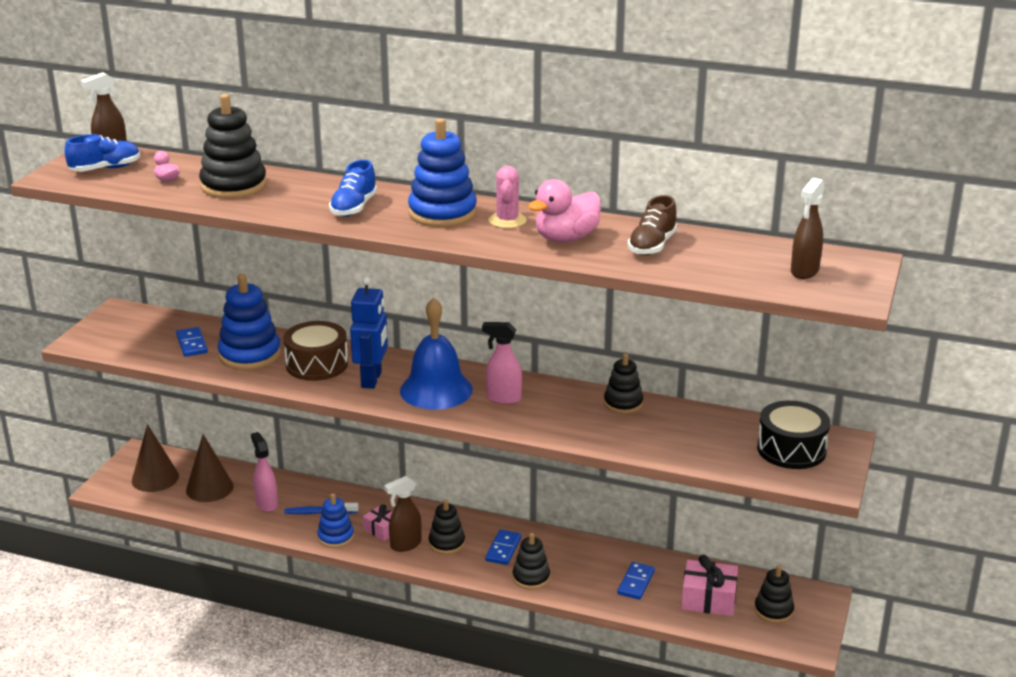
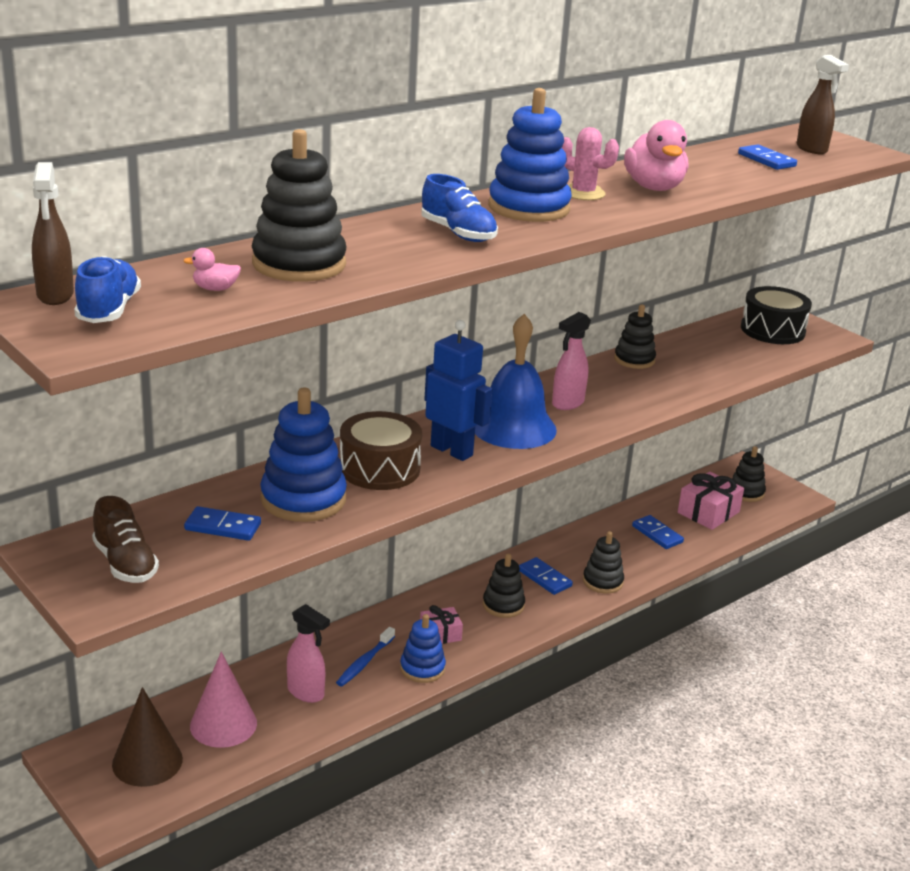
camera: 60 degrees left, 0 degrees up
brown cone [186,434,234,502] -> pink cone [190,652,257,748]
pink spray bottle [251,432,278,512] -> pink spray bottle turned 150 degrees counterclockwise [287,604,330,703]
brown spray bottle [384,476,421,552] -> none
brown shoe [628,195,677,255] -> brown shoe moved to [92,496,159,583]
none -> blue domino [738,144,797,170]

